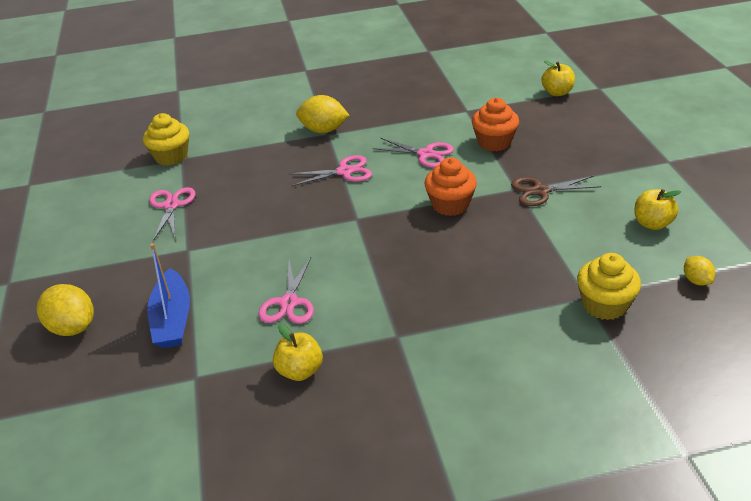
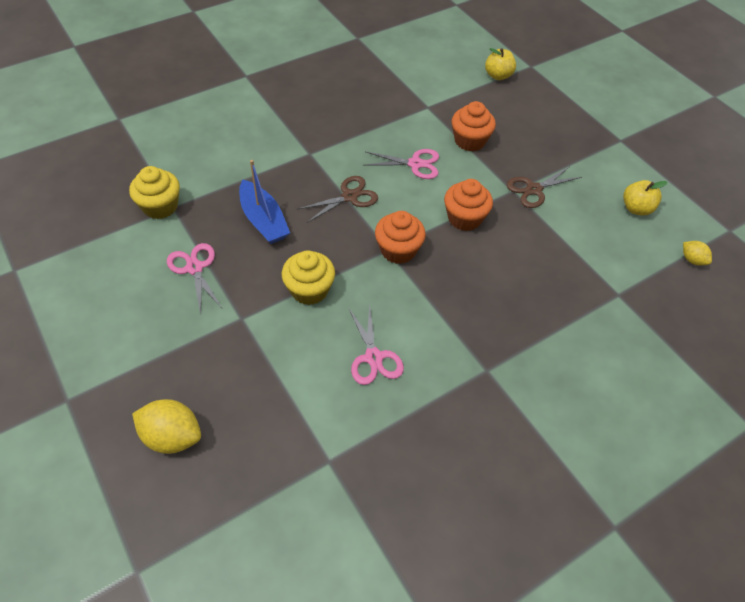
camera: 25 degrees left, 15 degrees up
blue boat [147,243,190,348] -> blue boat moved to [239,160,290,244]
yellow apple [273,324,323,381] -> none
pink scissors [290,155,372,186] -> brown scissors [298,176,378,223]
yellow lemon [296,95,349,133] -> none
yellow cupcake [577,253,641,320] -> yellow cupcake moved to [282,250,335,305]
none -> orange cupcake [375,211,426,264]

